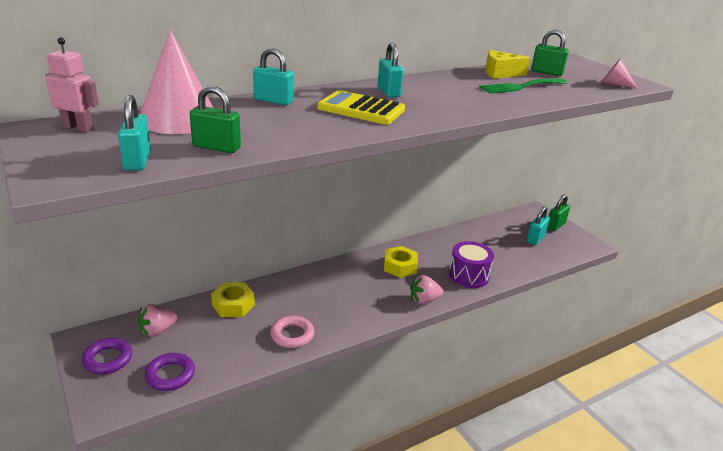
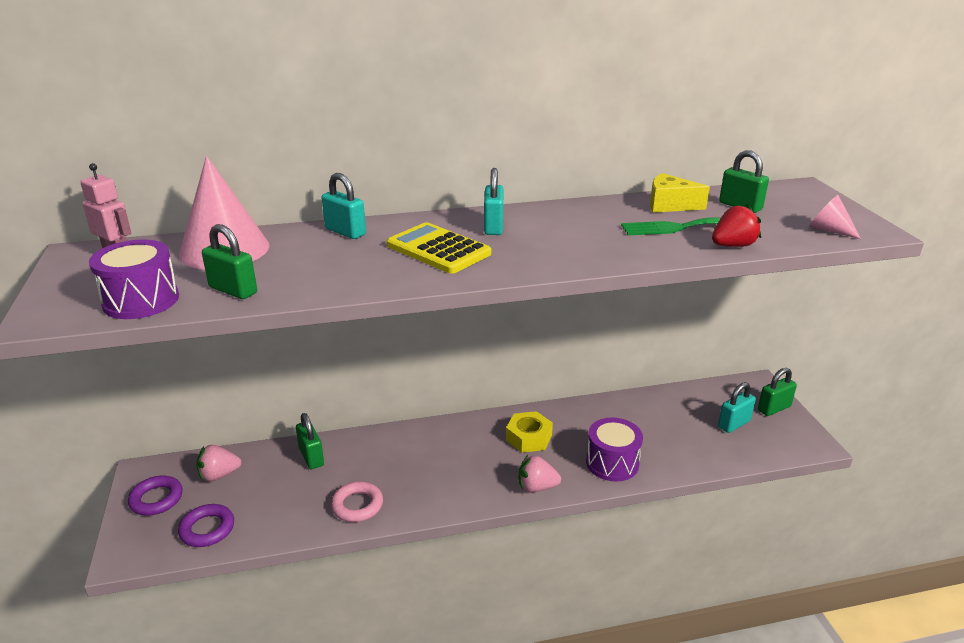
camera: 20 degrees right, 0 degrees up
turquoise padlock [118,95,151,171] -> purple drum [89,240,179,319]
yellow nut [211,283,255,317] -> green padlock [296,413,324,469]
none -> red strawberry [712,204,761,247]

